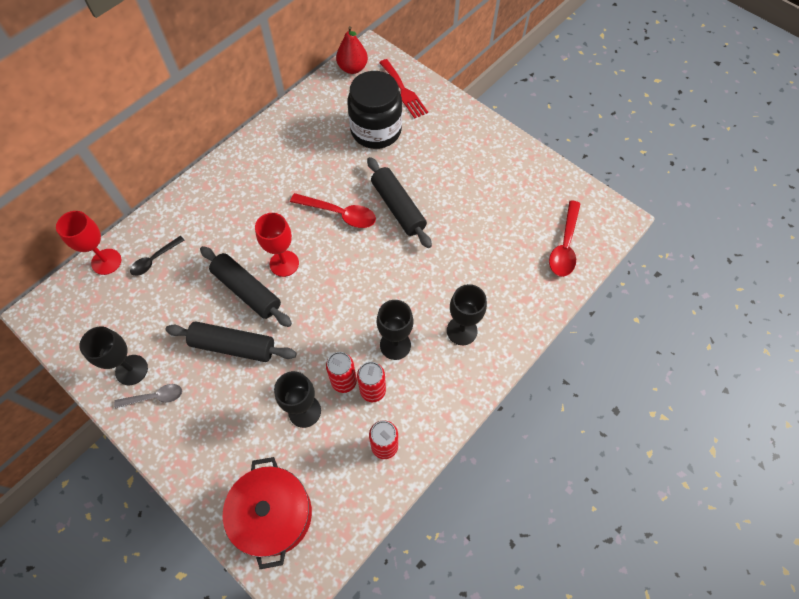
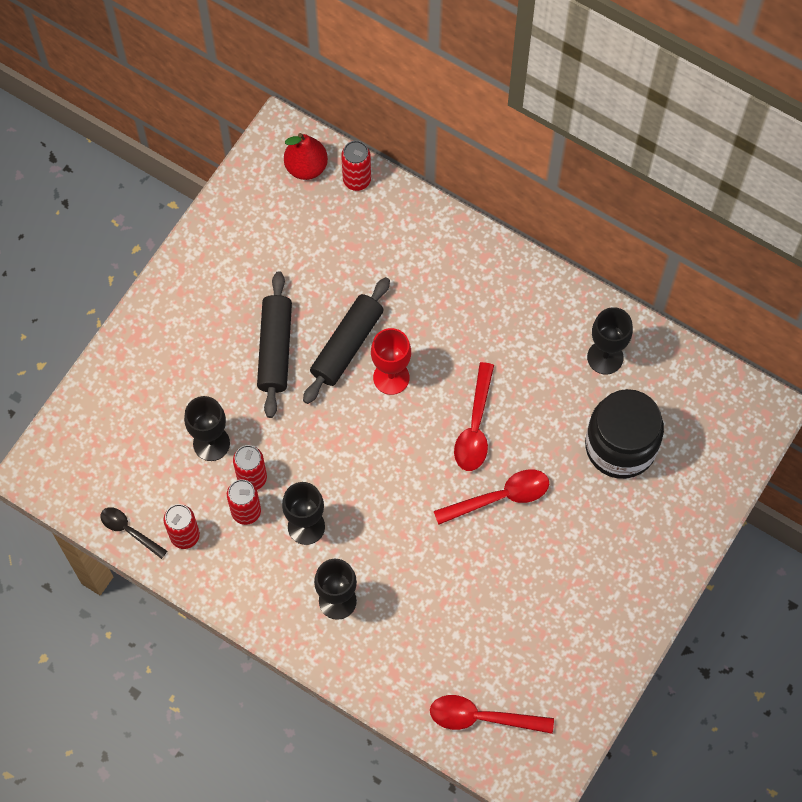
camera: 80 degrees right, 5 degrees up
red goblet [56,211,121,275] -> red can [341,141,371,191]
black goblet [79,327,148,385] -> black goblet moved to [587,307,633,374]
grey spoon [114,384,182,408] -> none
black spoon [130,236,184,276] -> black spoon moved to [100,507,167,559]
red pot [223,457,312,569] -> none
red pear [336,26,368,74] -> red pear moved to [284,133,328,180]
black rolling pin [367,157,432,248] -> red spoon [434,469,549,525]
red fork [379,59,428,119] -> none

